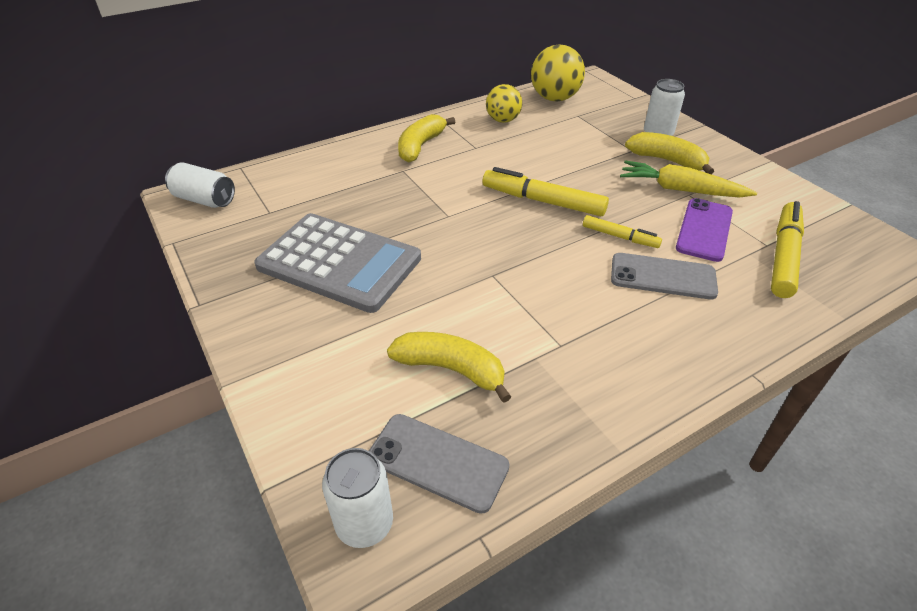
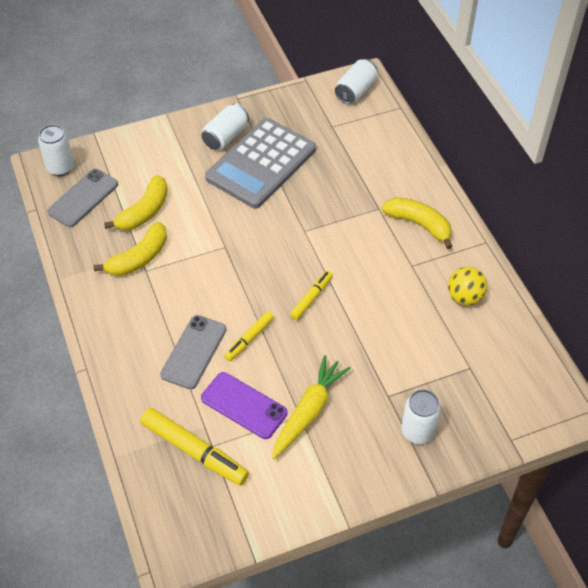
camera: 100 degrees right, 10 degrees up
yellow marker [482,167,609,216] -> yellow marker [290,271,333,320], size x0.58
yellow ball [531,45,585,102] -> none
yellow banana [625,132,714,174] -> yellow banana moved to [94,222,167,276]
none -> white can [202,103,249,150]

